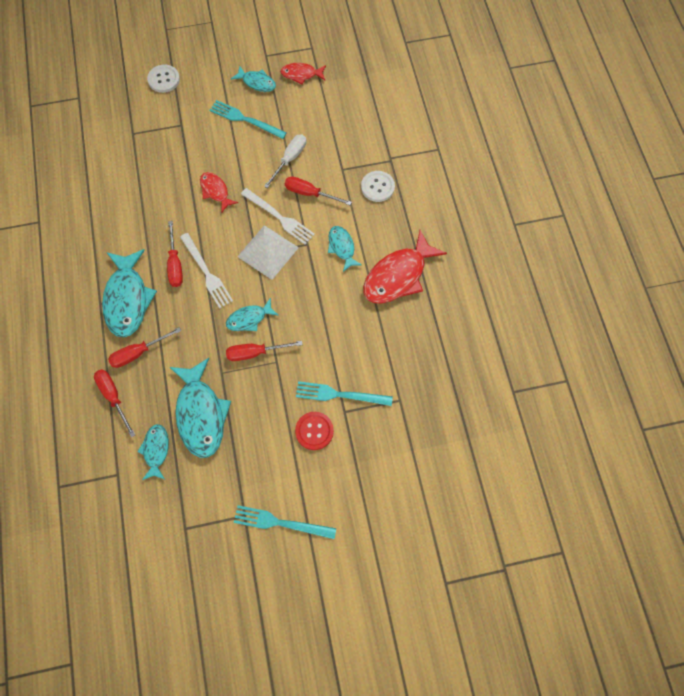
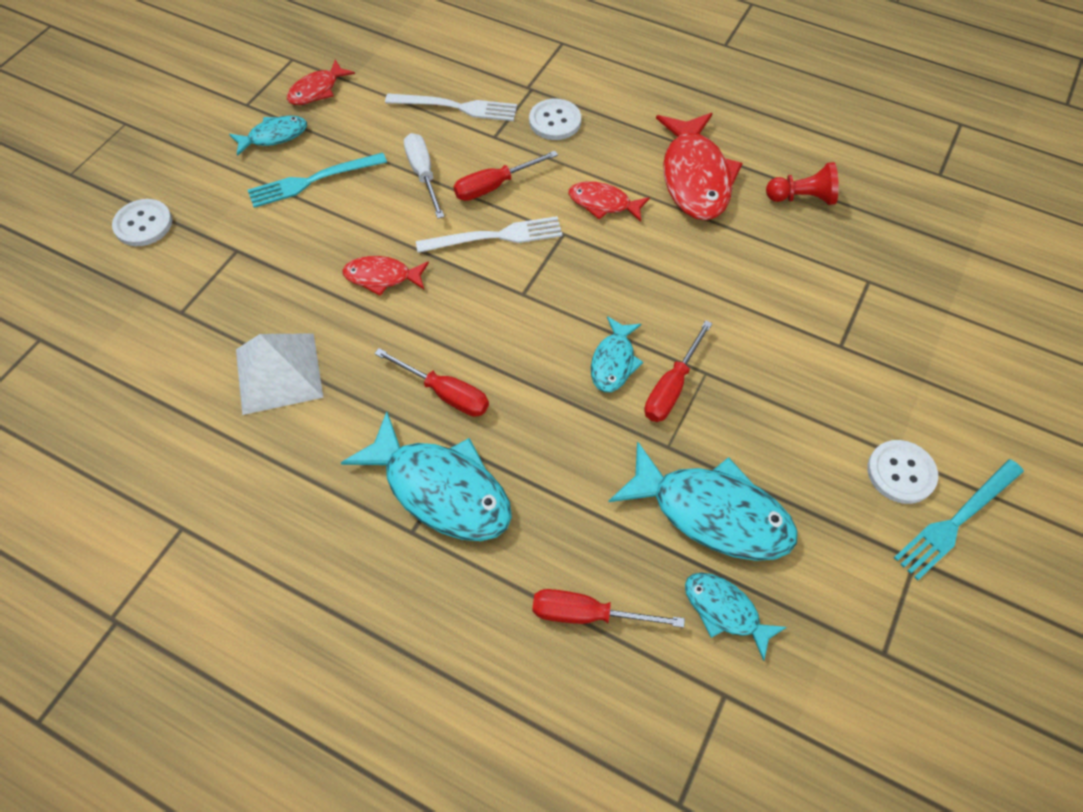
camera: 50 degrees left, 10 degrees down
red screwdriver [108,327,182,368] -> none
white fork [180,233,233,308] -> white fork moved to [385,94,517,121]
white pyramid [237,225,299,280] -> white pyramid moved to [236,333,323,415]
red button [295,412,334,450] -> none
turquoise fork [296,381,393,406] -> none
turquoise fish [328,226,362,272] -> red fish [569,181,650,222]
none -> red pawn [766,162,839,205]
none -> white button [867,440,938,504]

